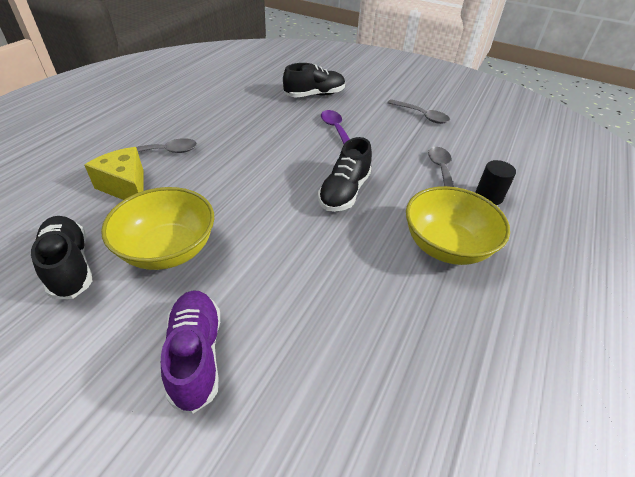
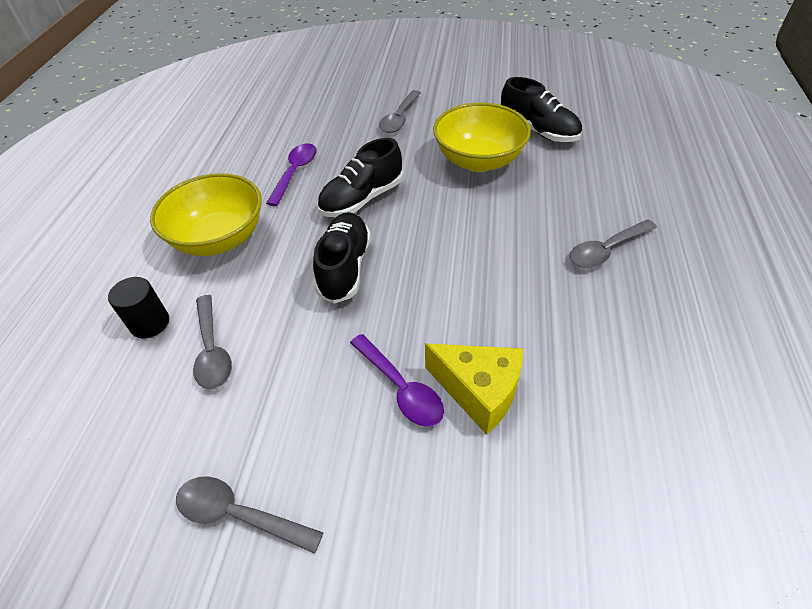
camera: 165 degrees right, 5 degrees up
yellow cheese [85,147,143,200] -> yellow cheese moved to [425,343,523,435]
purple shoe [161,291,220,414] -> grey spoon [379,90,421,133]
black shoe [283,63,345,98] -> black shoe moved to [317,138,403,217]
none -> purple spoon [266,143,317,206]

